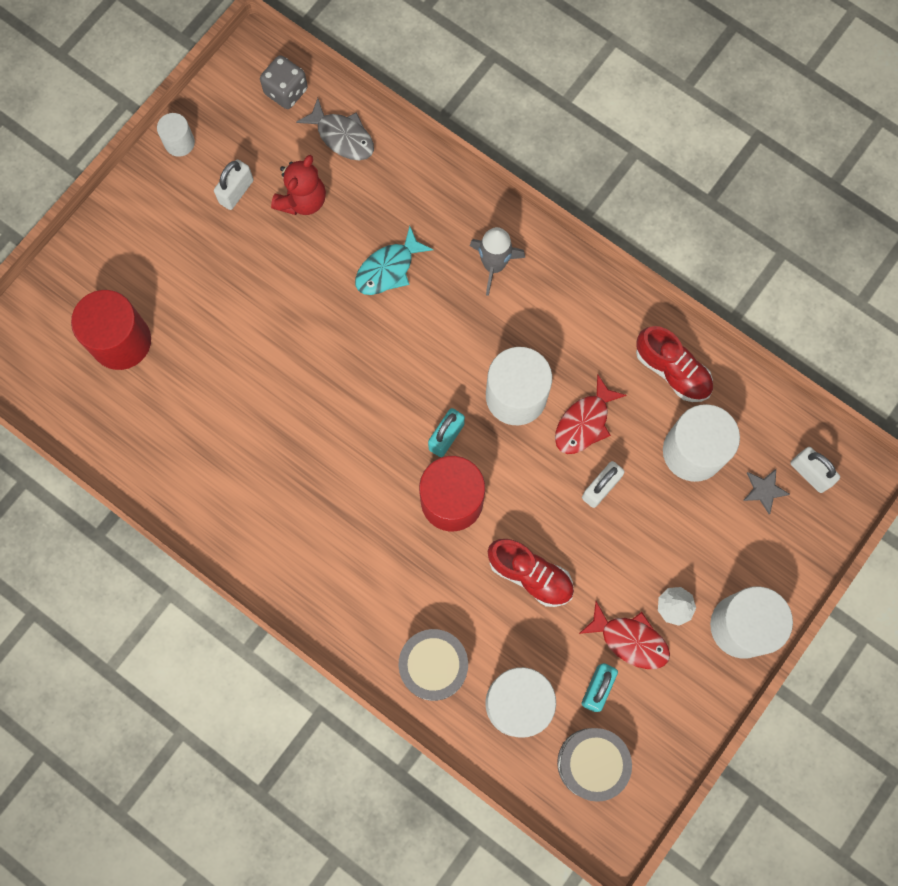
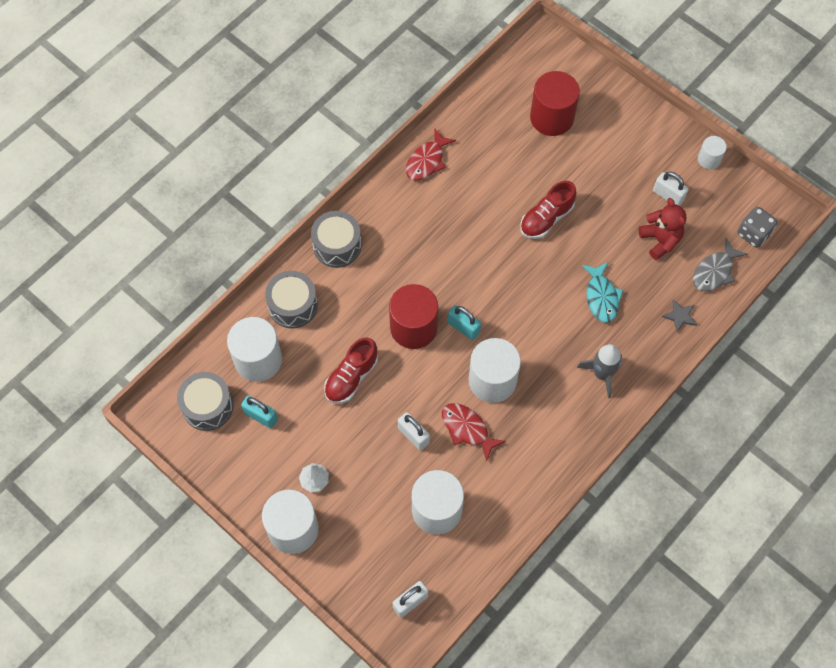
camera: 95 degrees right, 10 degrees down
red teddy bear [271,155,326,215] -> red teddy bear turned 150 degrees counterclockwise [639,198,686,260]
turquoise fish [355,226,433,295] -> turquoise fish turned 150 degrees counterclockwise [582,262,623,323]
red fish [579,601,670,669] -> red fish moved to [406,128,456,181]
red shoe [636,326,713,402] -> red shoe moved to [520,181,576,239]
grey star [743,469,790,514] -> grey star moved to [662,299,697,332]
none -> grey drum [311,211,361,268]

